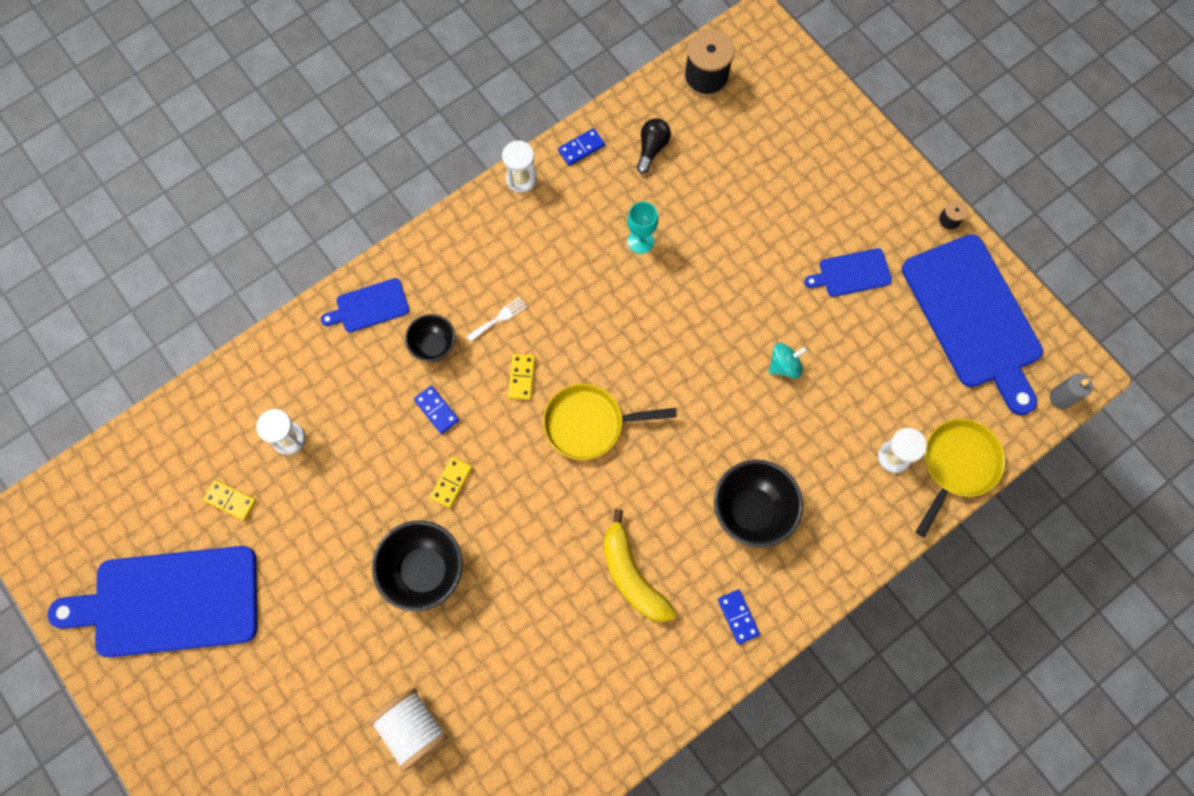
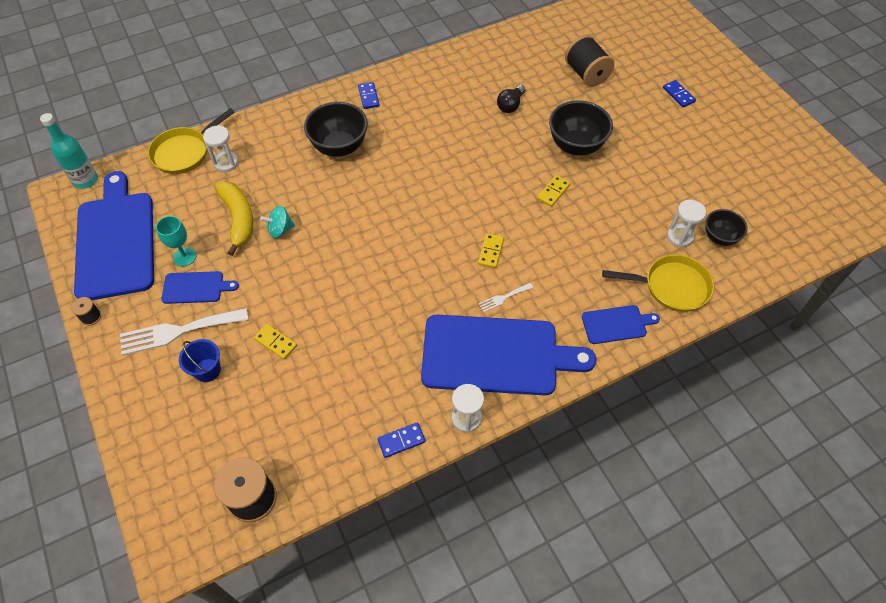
camera: 170 degrees left, 15 degrees down
blue cutting board [48,546,258,657] -> blue cutting board moved to [421,315,596,395]
yellow domino [203,480,256,521] -> yellow domino moved to [254,324,297,360]
white spool [369,688,448,772] -> black spool [565,35,614,87]
black bowl [405,314,456,362] -> black bowl moved to [706,209,748,246]
blue domino [414,386,459,434] -> blue domino moved to [663,80,696,107]
yellow pan [543,384,677,460] -> yellow pan moved to [602,254,714,312]
yellow banana [603,509,676,622] -> yellow banana moved to [215,181,253,256]
turquoise goblet [627,201,658,254] -> turquoise goblet moved to [156,216,196,267]
black light bulb [637,118,671,174] -> black light bulb moved to [497,85,526,113]
grey candle [1050,373,1093,409] -> turquoise bottle [40,113,98,189]
none -> white fork [120,308,249,356]
none -> blue bucket [179,339,221,382]

